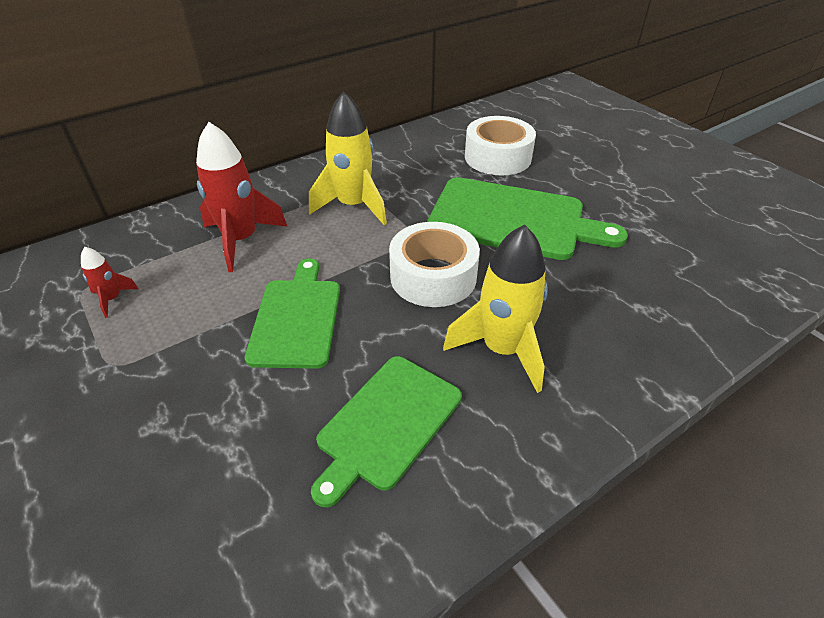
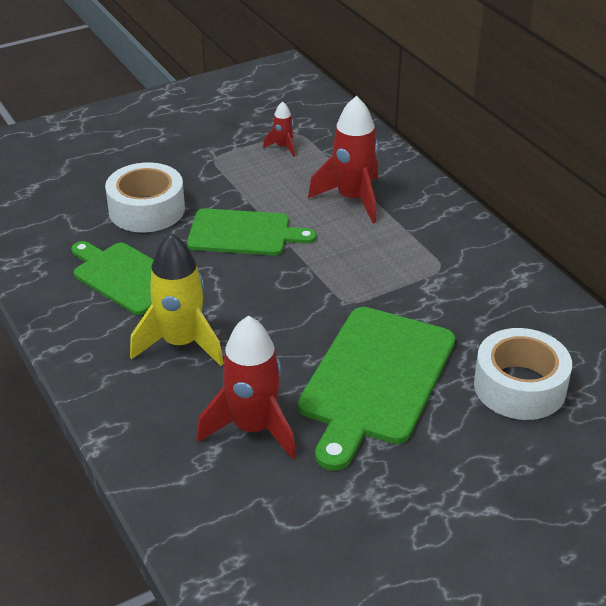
camera: 95 degrees right, 5 degrees down
yellow rocket [309,91,387,225] -> none
white tape [389,222,480,307] -> white tape moved to [105,162,185,232]
none -> red rocket [197,316,296,459]

